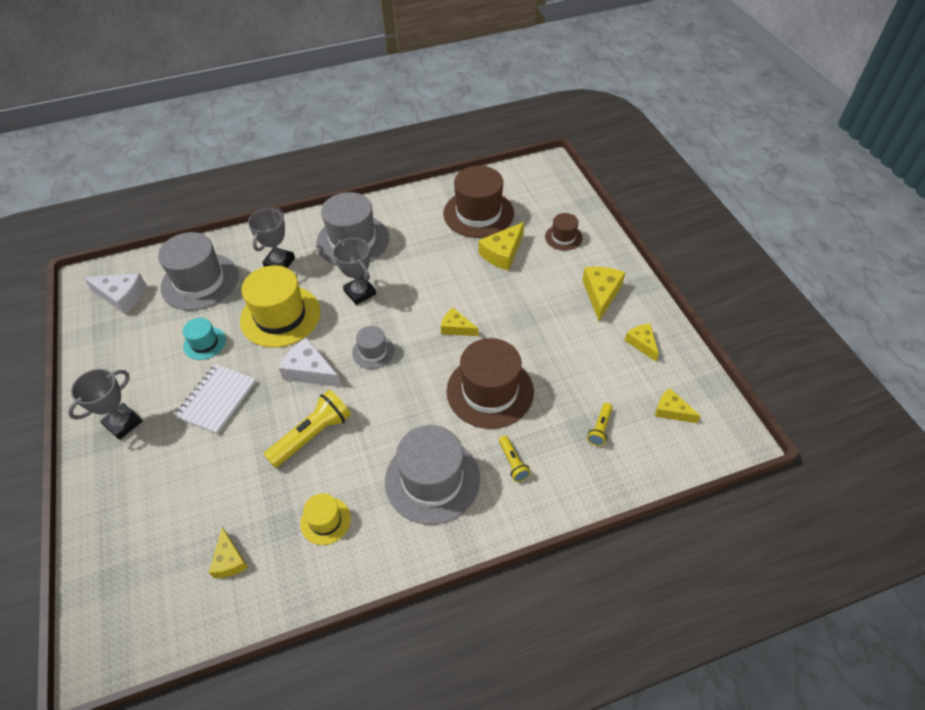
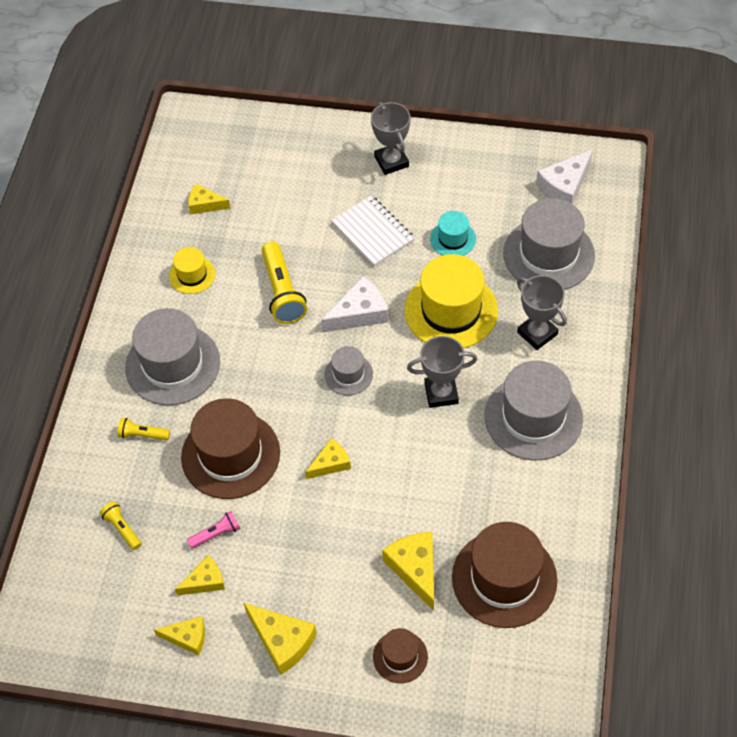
camera: 120 degrees right, 5 degrees up
yellow cheese [655,388,701,423] -> yellow cheese moved to [175,555,225,596]
none -> pink flashlight [187,511,240,549]

